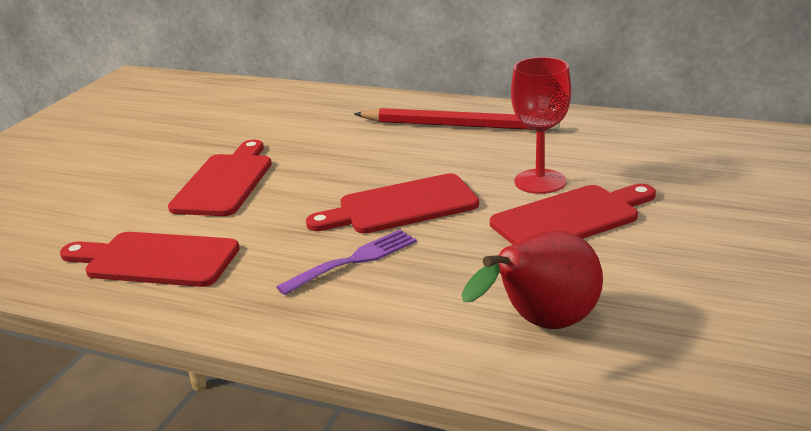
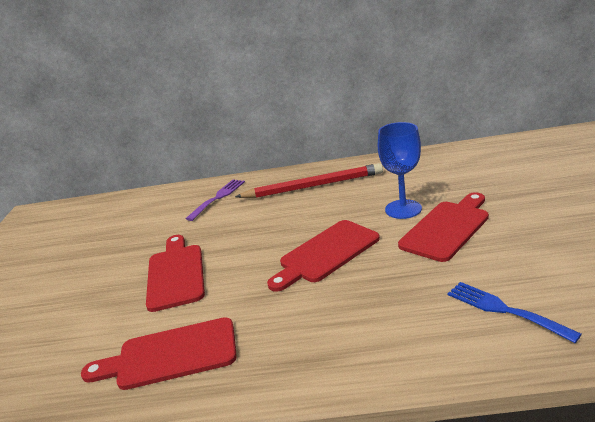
camera: 20 degrees left, 0 degrees up
purple fork [276,230,417,295] -> purple fork moved to [186,179,245,221]
red pear [461,231,603,329] -> blue fork [448,282,582,343]
red goblet [511,57,571,194] -> blue goblet [378,122,422,219]

